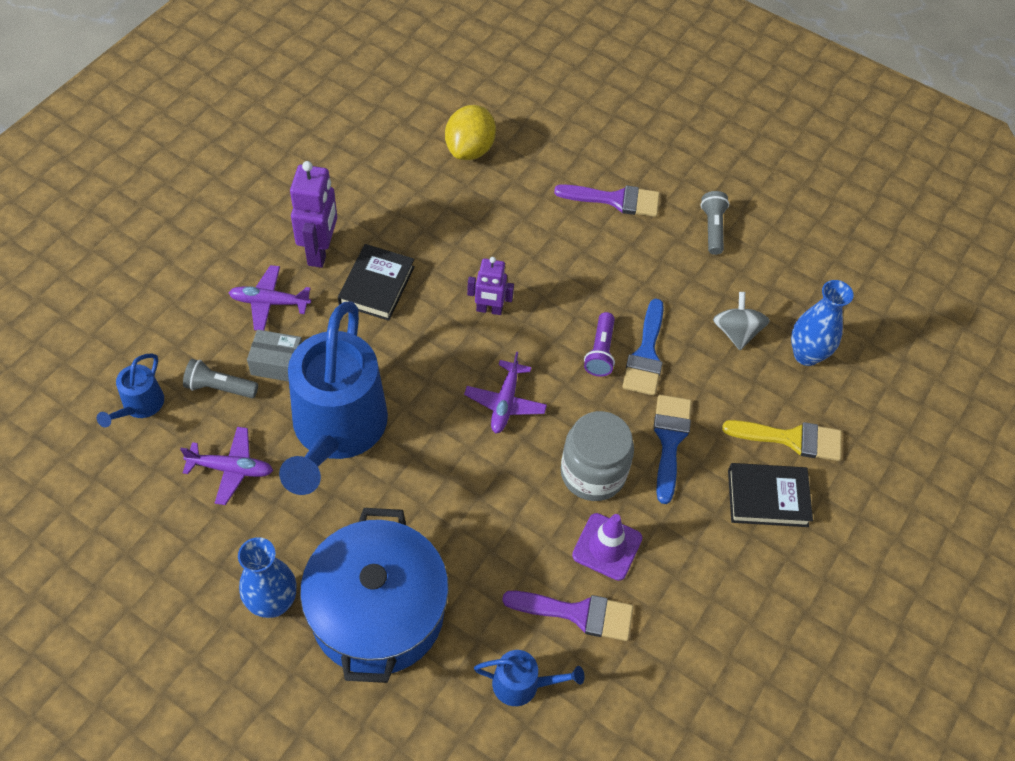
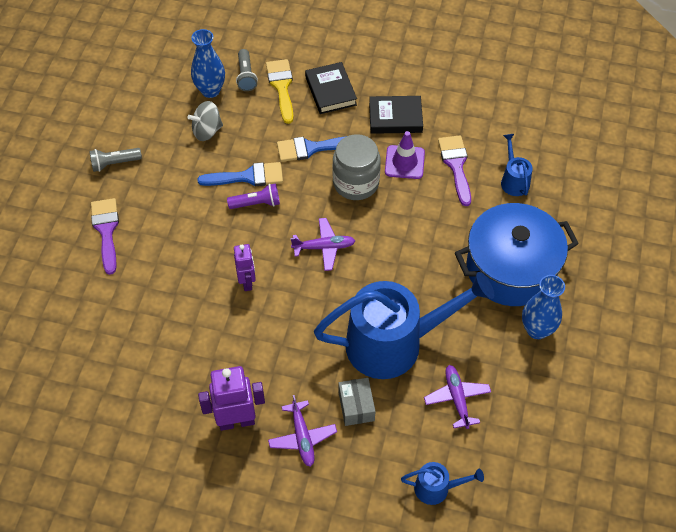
camera: 105 degrees left, 0 degrees up
grey flashlight [183,359,258,398] -> grey flashlight moved to [236,49,258,91]
black book [338,244,414,321] -> black book moved to [369,96,423,134]
yellow lemon [445,105,496,160] -> none

